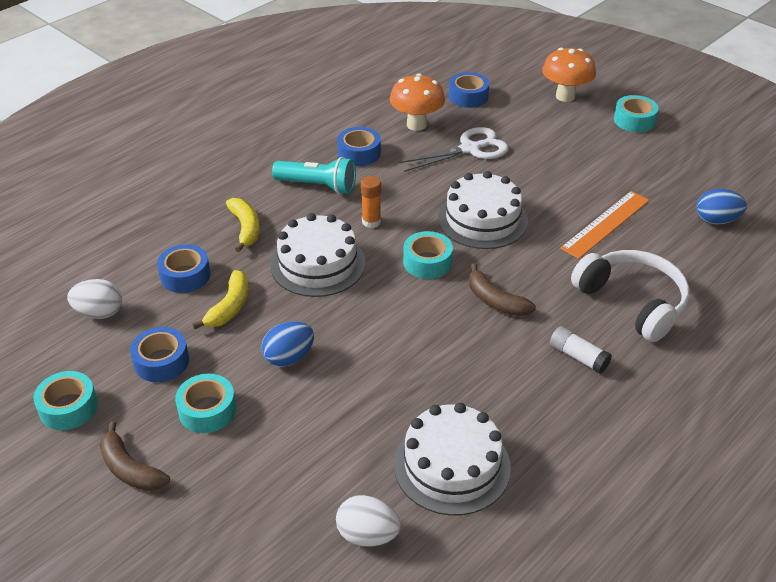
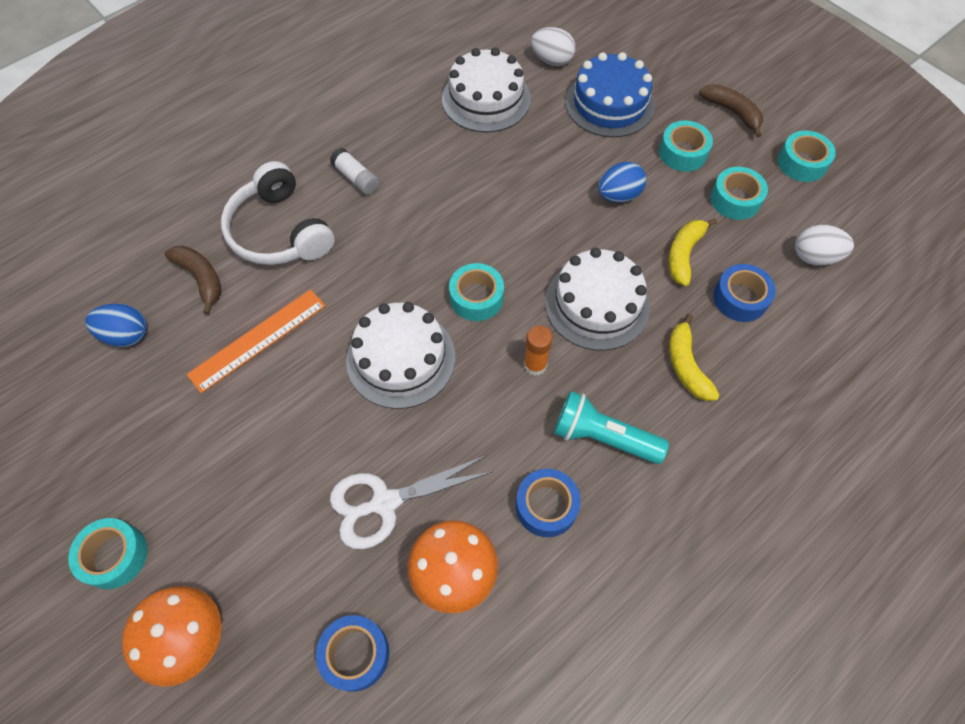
camera: 175 degrees left, 20 degrees up
blue tape [130,327,189,382] -> turquoise tape [710,167,768,220]
brown banana [469,263,536,316] -> brown banana moved to [165,245,222,314]
none -> blue cake [565,52,655,137]

